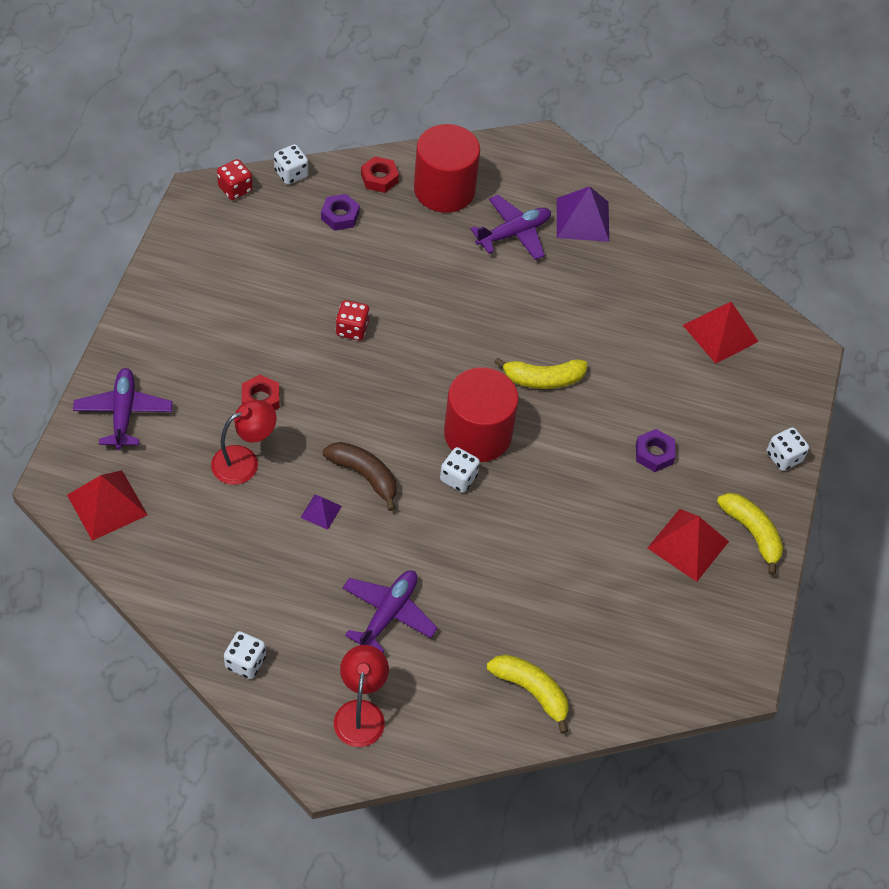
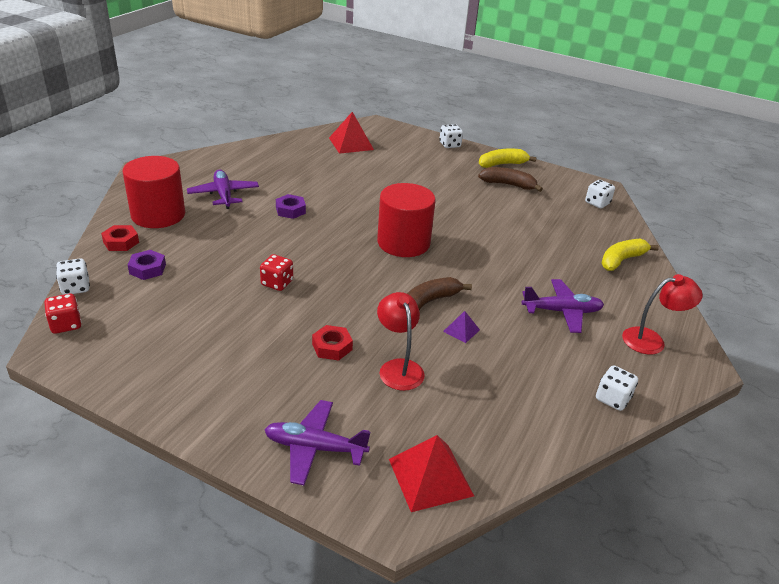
camera: 75 degrees left, 20 degrees down
red lamp [334,645,389,747] -> red lamp turned 150 degrees clockwise [622,274,703,354]
purple plane [342,570,438,653] -> purple plane turned 135 degrees clockwise [522,279,604,333]
white dice [440,447,480,493] -> white dice moved to [585,180,615,208]
yellow banana [494,357,588,389] -> none
purple pyramid [557,186,609,242] -> none
purple nut [636,429,676,472] -> purple nut moved to [276,194,306,219]
red pyramid [648,509,729,582] -> brown banana [478,167,543,192]

